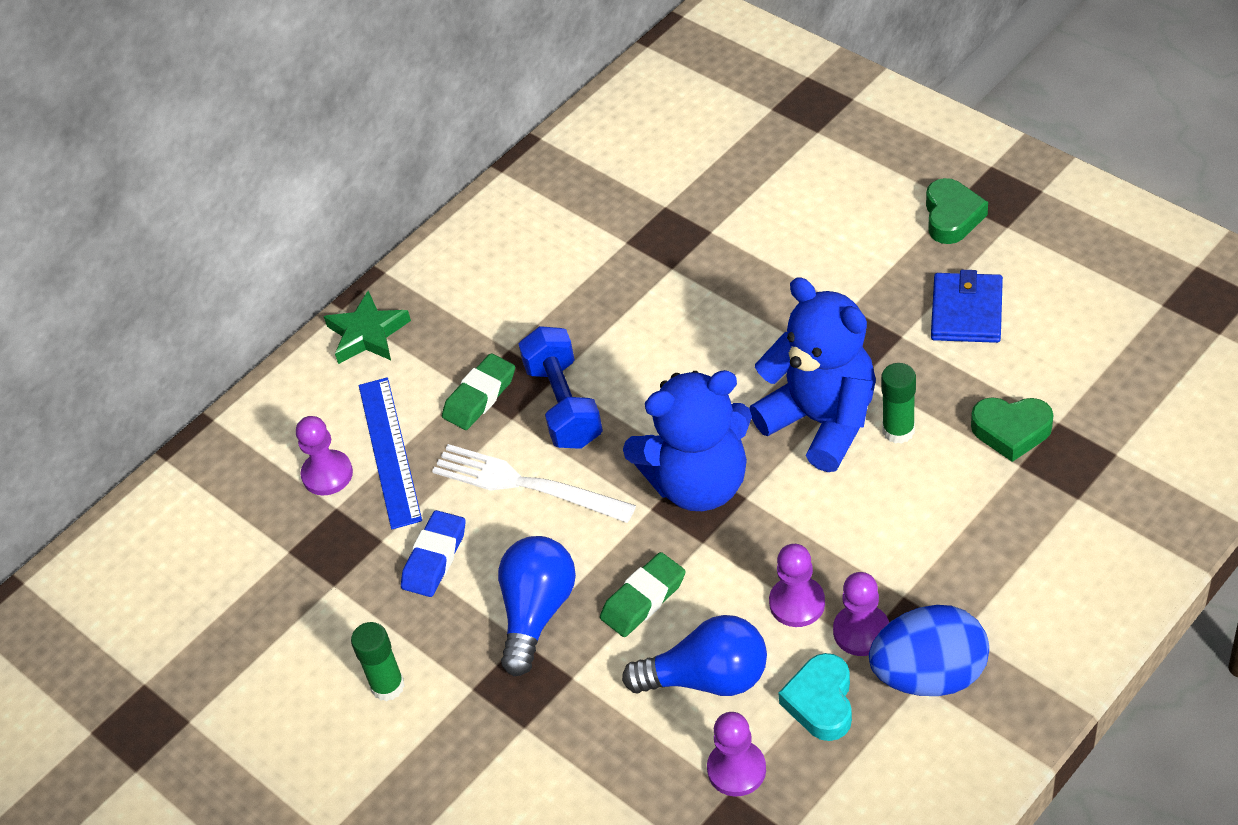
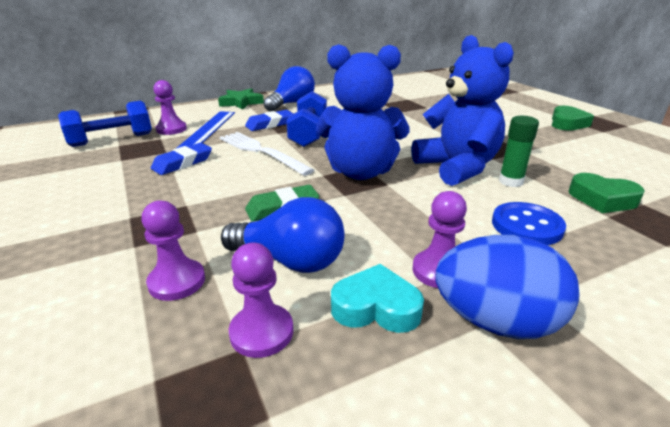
camera: 15 degrees right, 20 degrees down
green glue stick [351,622,405,701] -> none
green eraser [442,353,515,430] -> blue eraser [245,110,293,131]
blue light bulb [498,536,576,676] -> blue light bulb moved to [263,66,315,112]
purple pawn [769,544,825,627] -> purple pawn moved to [141,200,205,301]
turquoise heart [778,653,852,741] -> turquoise heart turned 75 degrees clockwise [331,264,424,333]
blue wallet [931,270,1003,343] -> none
none -> blue dumbbell [58,101,152,147]
none -> blue button [492,202,566,245]

